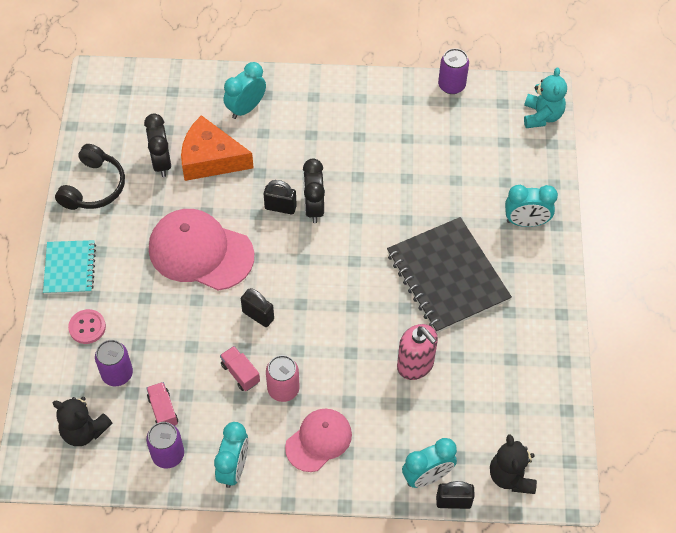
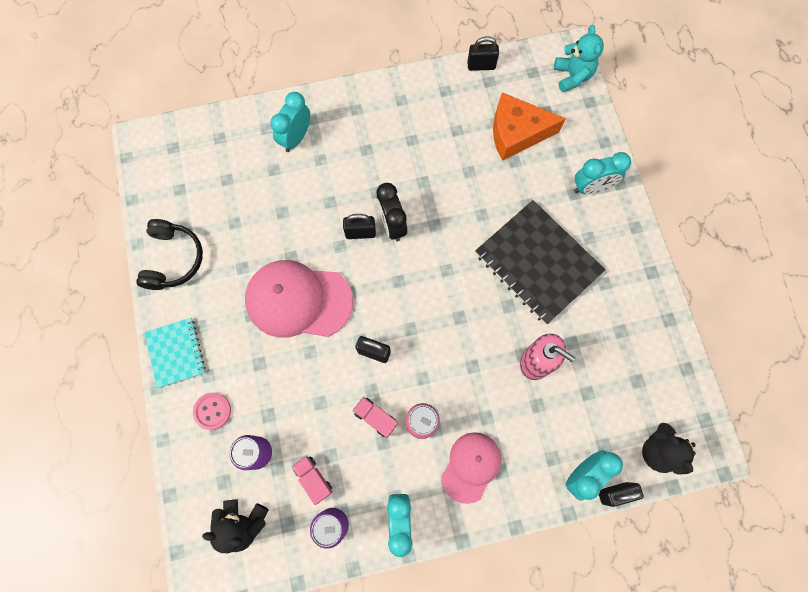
camera: 15 degrees left, 15 degrees up
black clock [144,114,171,177] -> none
orange cheese [181,115,254,181] -> orange cheese moved to [493,92,566,161]
purple can [438,48,469,94] -> black padlock [467,36,499,71]

